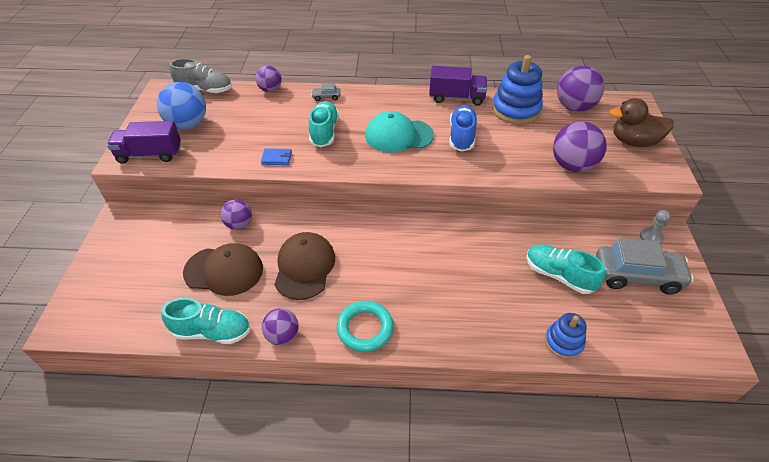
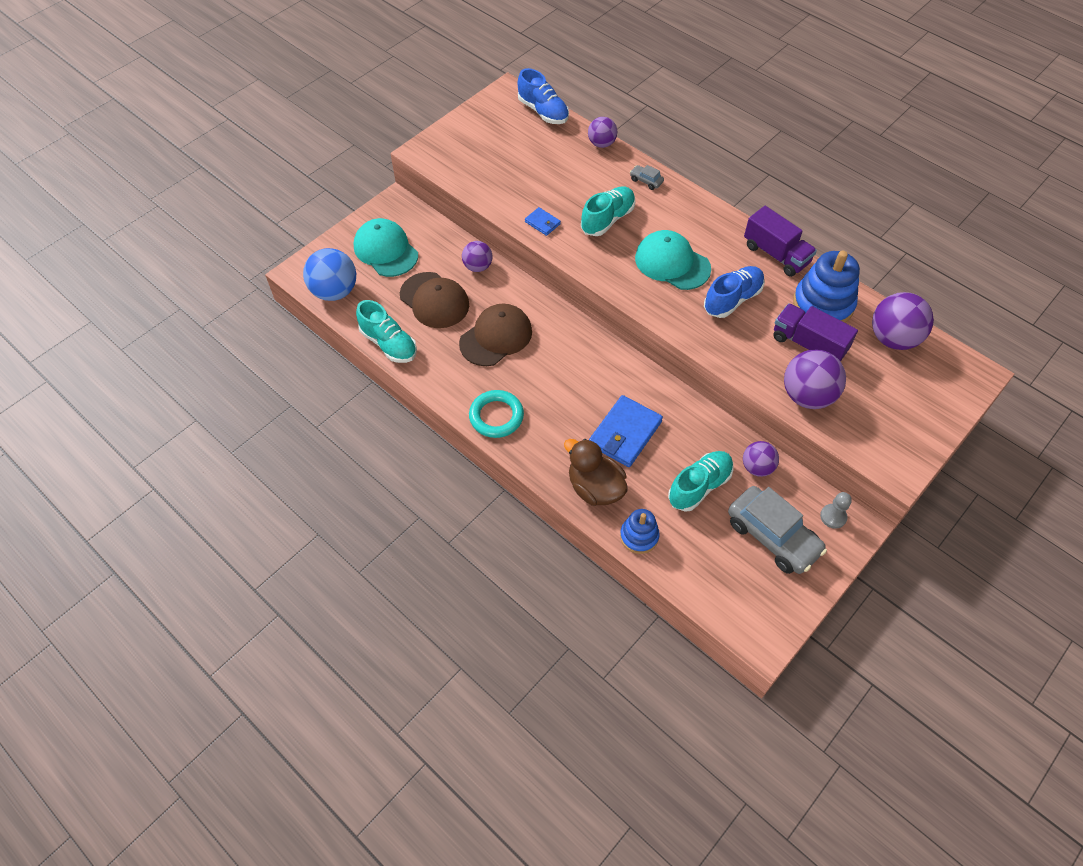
camera: 40 degrees right, 10 degrees up
purple truck [107,121,181,164] -> purple truck moved to [773,303,858,362]
blue ball [157,82,206,129] -> blue ball moved to [303,248,356,301]
grey shoe [169,58,232,93] -> blue shoe [518,68,569,124]
purple ball [262,308,299,345] -> purple ball moved to [743,441,779,477]
turquoise shoe [526,244,605,294] -> turquoise shoe turned 60 degrees clockwise [668,451,734,512]
brown duck [610,98,674,147] -> brown duck moved to [564,439,628,506]
none -> turquoise cap [354,218,418,277]
none -> blue wallet [589,395,663,467]

